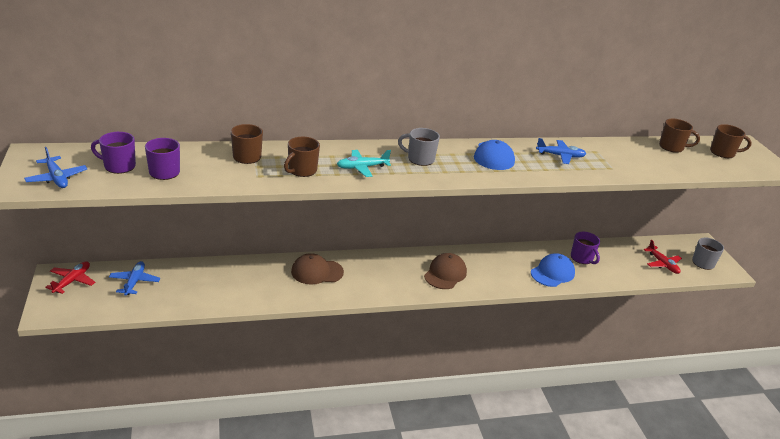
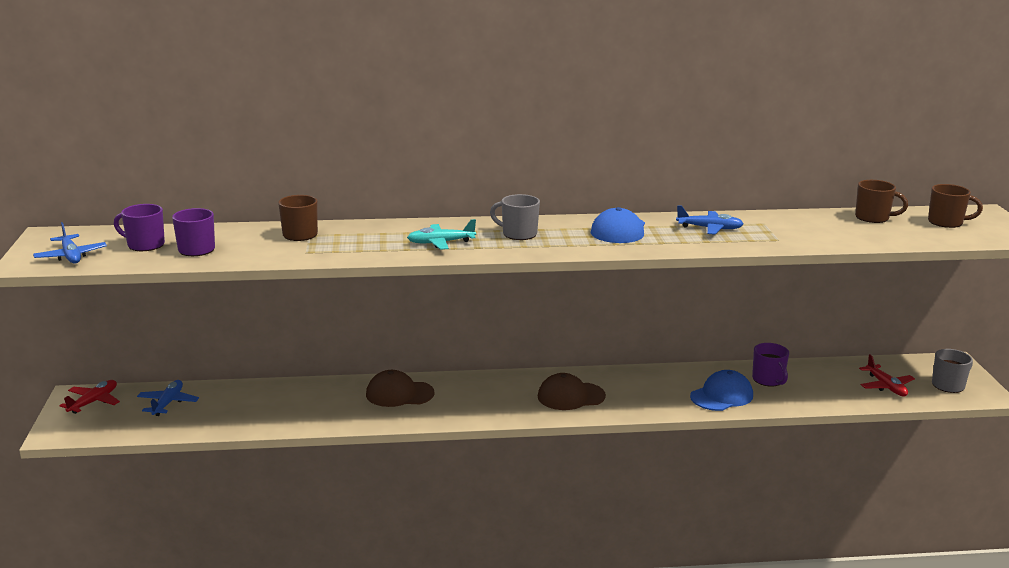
camera: 10 degrees right, 10 degrees down
brown mug [284,137,320,177] -> none
brown cap [424,253,467,289] -> brown cap turned 135 degrees counterclockwise [538,373,606,410]

